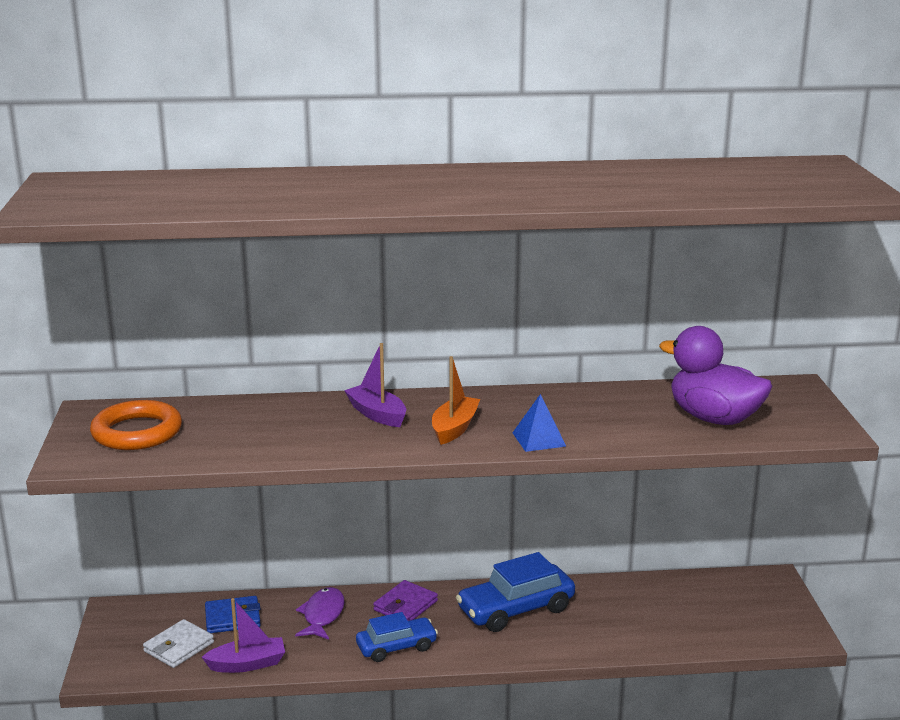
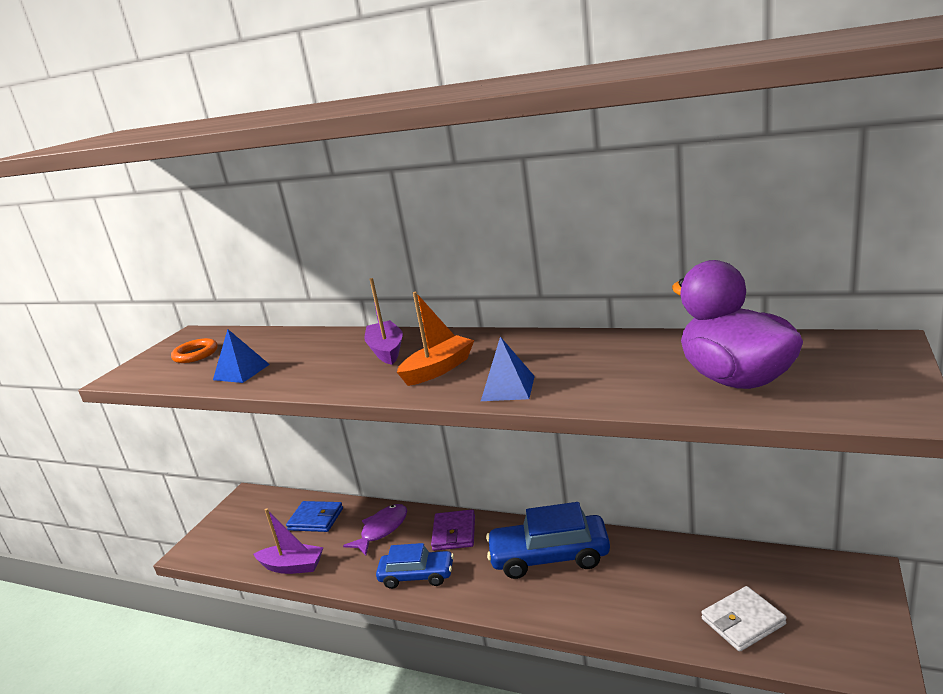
camera: 30 degrees right, 0 degrees up
orange ring [90,400,182,450] -> orange ring [171,338,218,363], size x0.58
white wallet [143,619,214,668] -> white wallet moved to [701,586,787,652]
purple wallet [373,580,438,621] -> purple wallet turned 60 degrees counterclockwise [431,510,475,551]
none -> blue pyramid [213,329,270,383]

